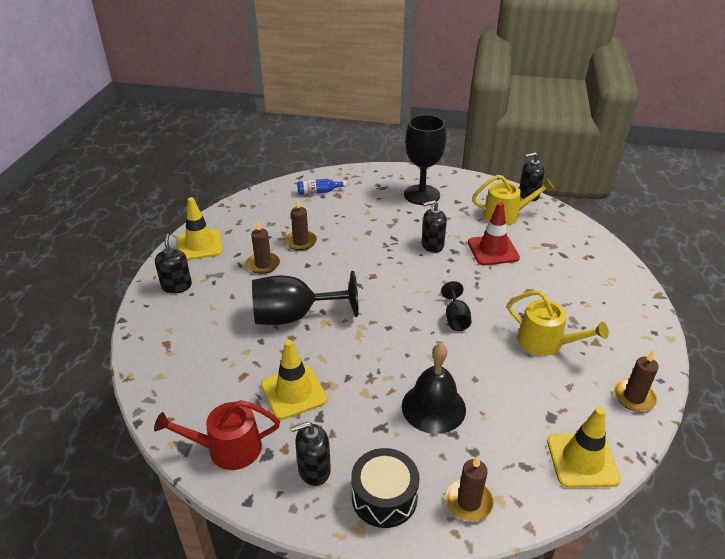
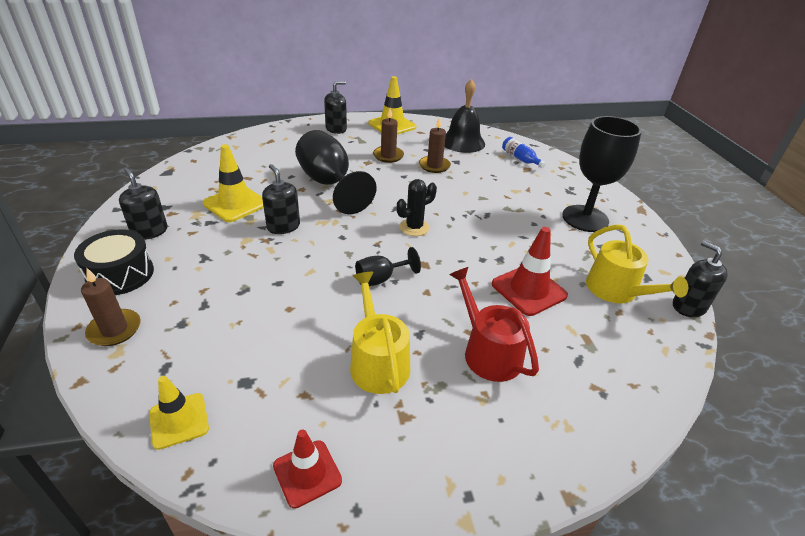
camera: 65 degrees right, 0 degrees up
red watering can [154,400,280,470] -> red watering can moved to [449,267,539,382]
black bell [402,343,466,434] -> black bell moved to [445,79,485,153]
black soap dispenser [422,200,447,253] -> black soap dispenser moved to [262,164,300,234]
yellow watering can [507,291,609,356] -> yellow watering can turned 150 degrees clockwise [350,272,410,394]
yellow traffic cone [547,407,621,488] -> yellow traffic cone [149,376,209,450], size x0.67
brown candle [614,351,659,411] -> red traffic cone [273,429,342,509]
none -> black cactus [397,179,437,236]

